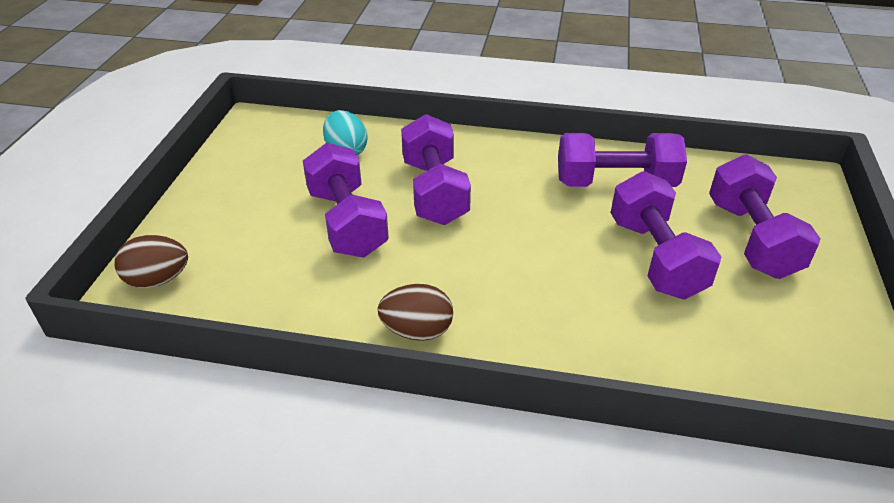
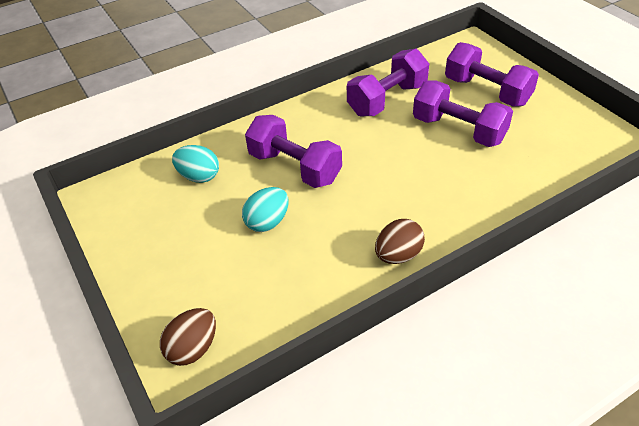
camera: 40 degrees left, 5 degrees up
purple dumbbell [303,142,389,258] -> turquoise egg [242,187,289,232]

